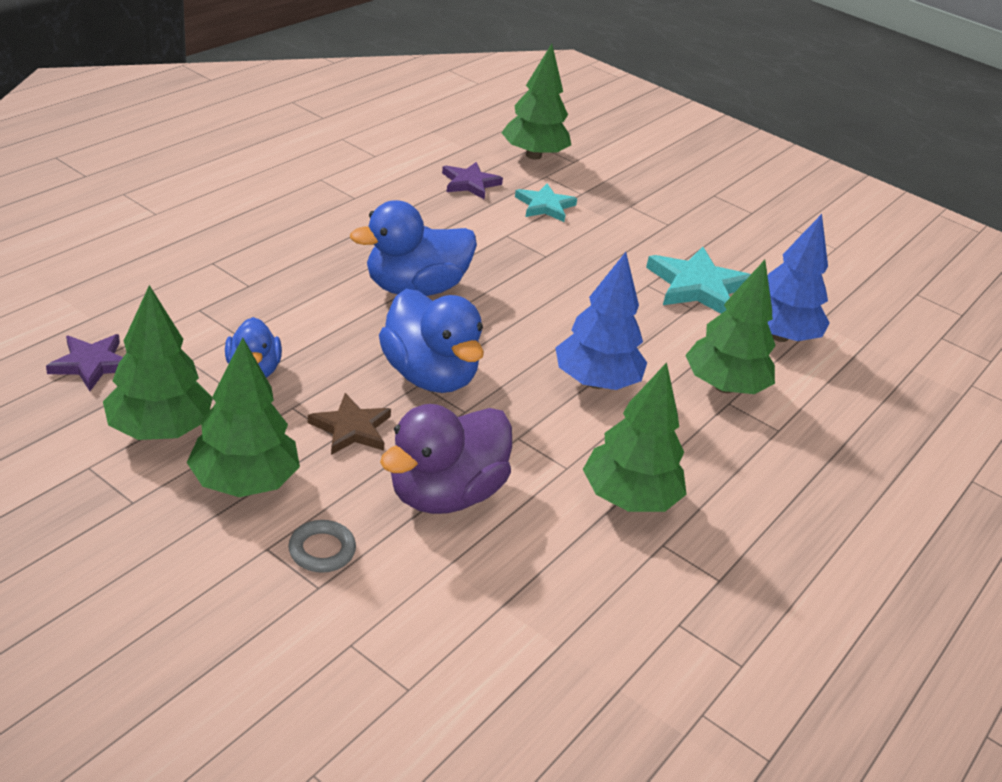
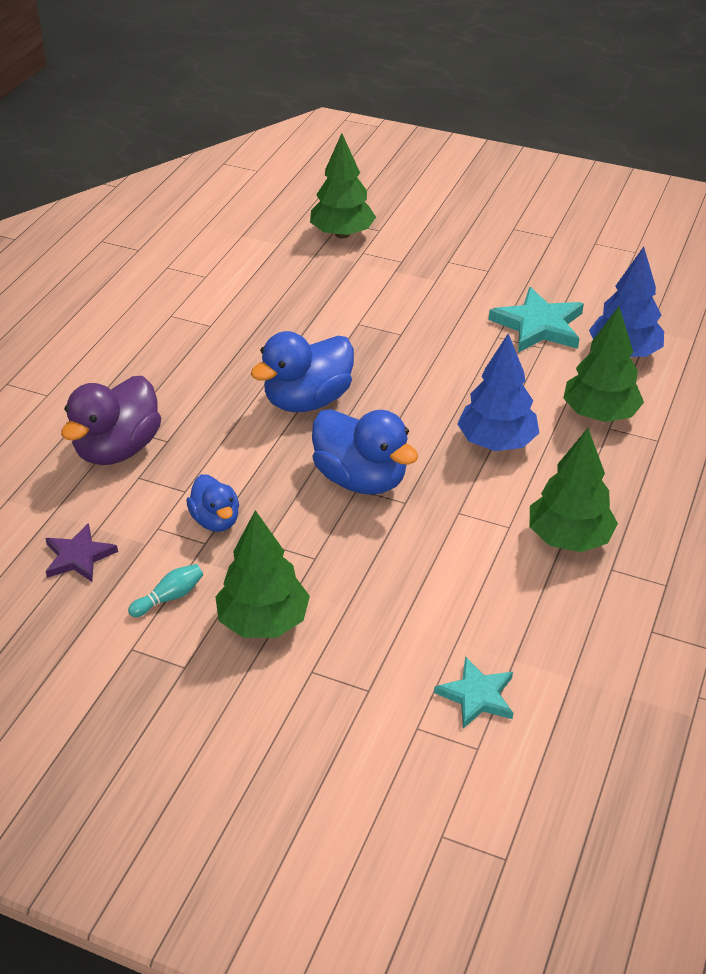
camera: 10 degrees left, 5 degrees up
green tree [103,285,213,440] -> turquoise bowling pin [128,564,203,617]
grey ring [288,520,356,573] -> none
brown star [308,393,391,455] -> none
purple duck [380,404,512,514] -> purple duck moved to [61,376,161,465]
purple star [442,162,503,199] -> none
turquoise star [515,183,577,222] -> turquoise star moved to [434,657,513,729]

